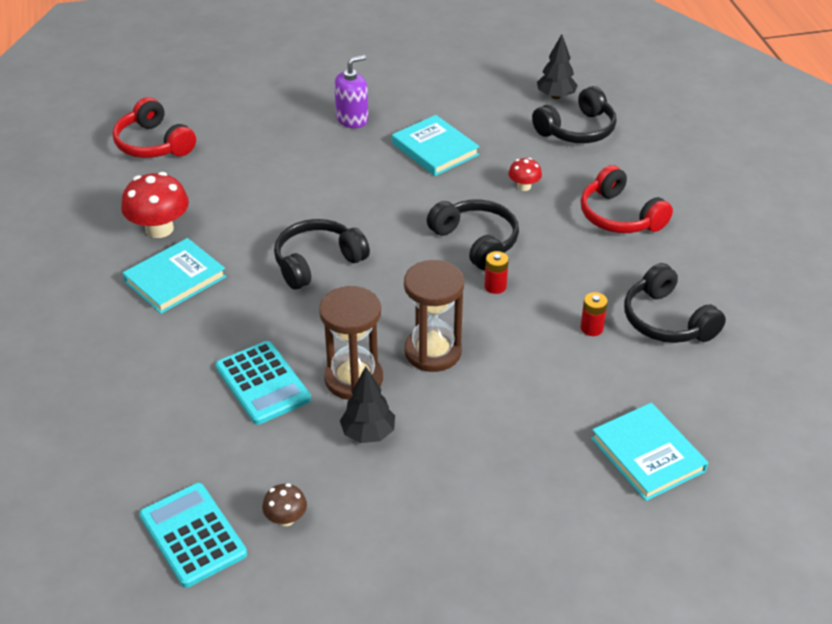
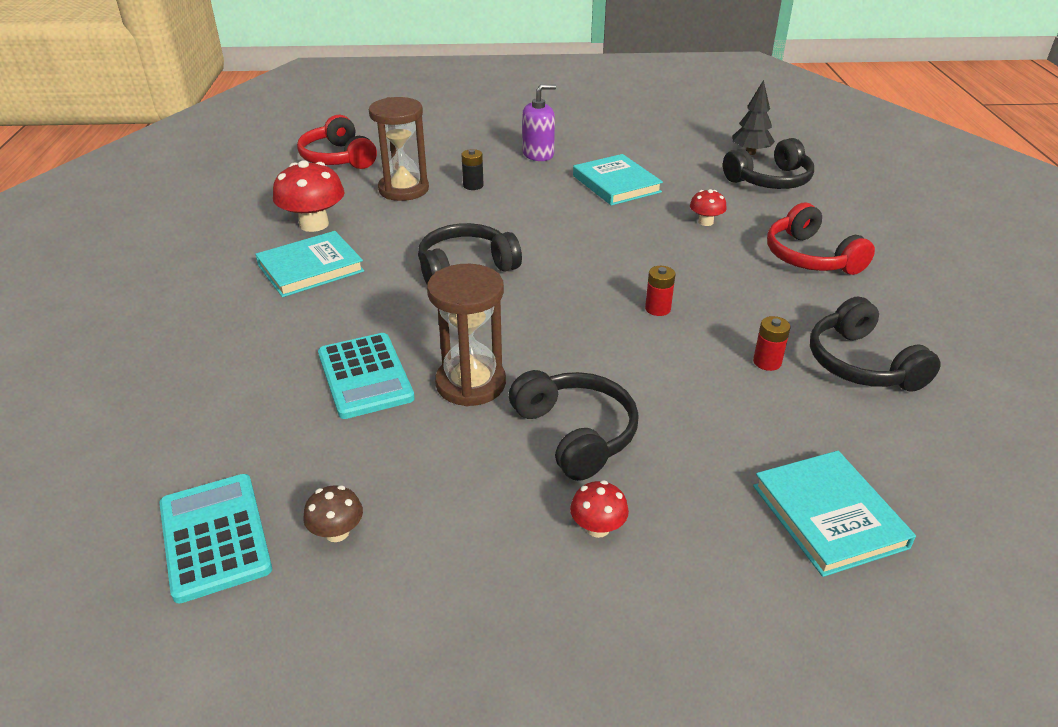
camera: 10 degrees right, 5 degrees down
black tree [340,366,395,443] -> none
brown hourglass [404,260,464,372] -> brown hourglass moved to [369,97,429,201]
black headphones [427,200,519,270] -> black headphones moved to [509,370,639,481]
none -> black battery [461,149,484,190]
none -> red mushroom [570,480,629,538]

